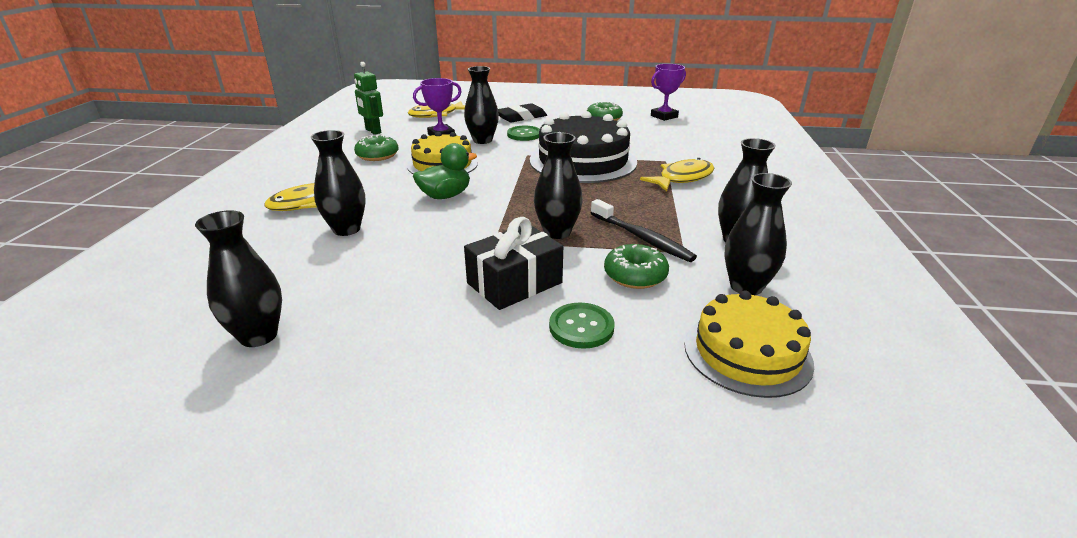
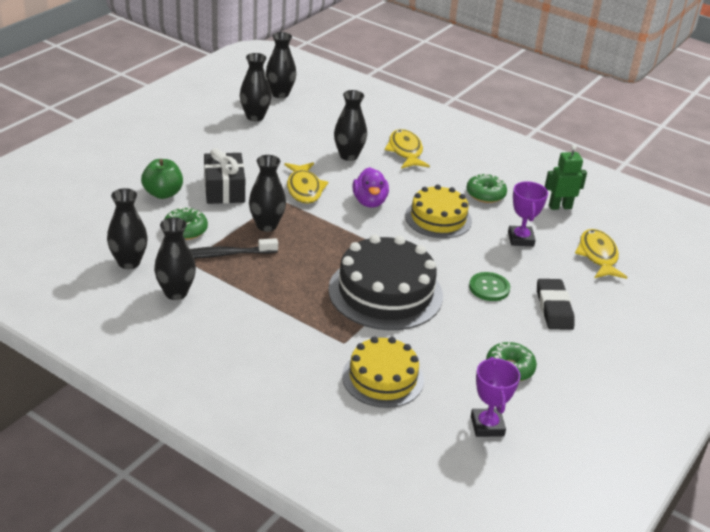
camera: 115 degrees right, 5 degrees up
green duck [413,143,477,199] -> purple duck [353,167,389,208]
black vase [464,66,499,144] -> black vase moved to [266,32,296,98]
green button [549,303,614,349] -> green apple [141,159,183,199]
yellow fish [640,158,714,192] -> yellow fish moved to [284,162,328,204]
yellow cake [684,291,814,398] -> yellow cake moved to [342,337,424,408]

